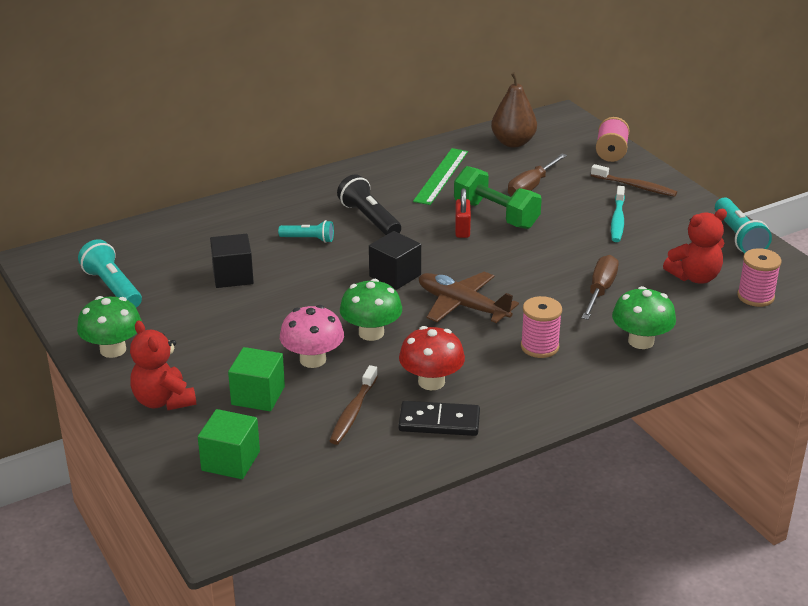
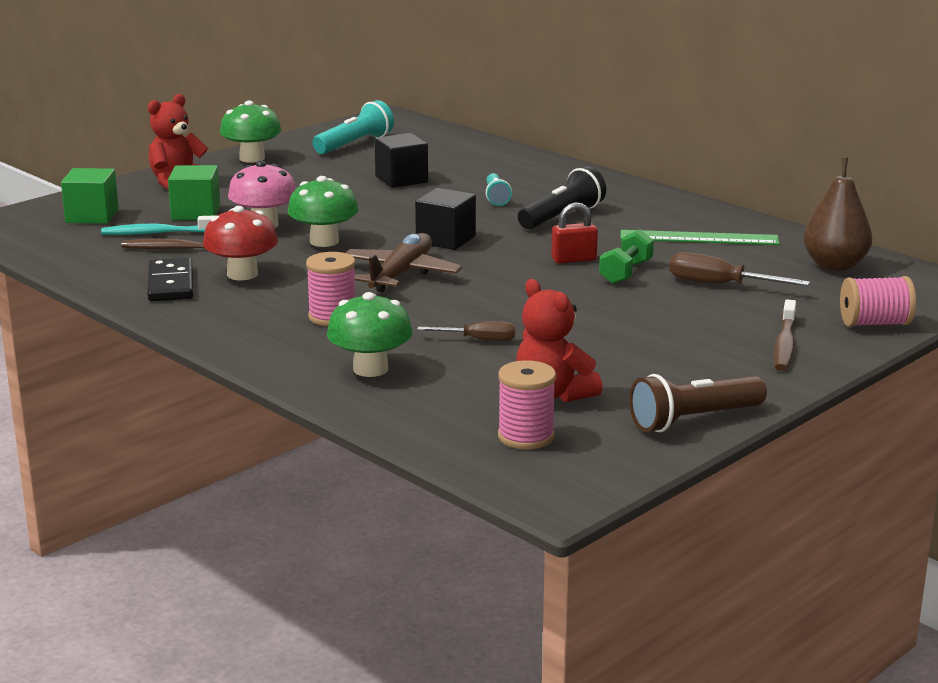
camera: 75 degrees right, 10 degrees down
green dumbbell [454,166,542,229] -> green dumbbell [599,230,654,284], size x0.63
brown screwdriver [582,255,619,320] -> brown screwdriver [417,321,515,341], size x0.65
turquoise toothbrush [611,186,625,242] -> turquoise toothbrush moved to [101,215,217,235]
turquoise flashlight [715,198,772,253] -> brown flashlight [629,374,767,432]

